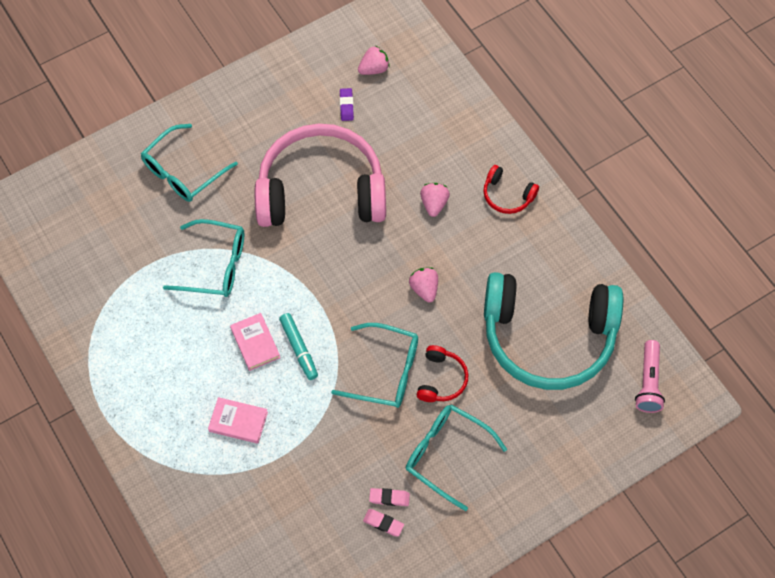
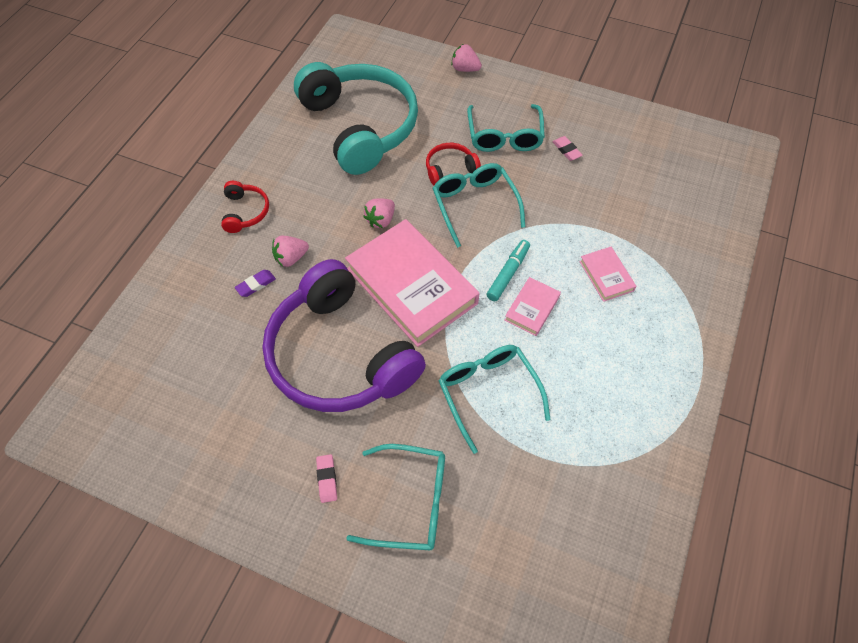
camera: 125 degrees left, 5 degrees down
pink headphones [255,124,386,227] -> purple headphones [262,259,426,412]
purple eraser [340,88,354,121] -> purple eraser moved to [235,270,276,297]
pink strawberry [358,45,390,75] -> pink strawberry moved to [451,44,482,72]
pink eraser [363,509,404,537] -> pink eraser moved to [316,454,337,503]
pink flashlight [635,340,665,413] -> none
none -> pink book [345,219,480,347]

